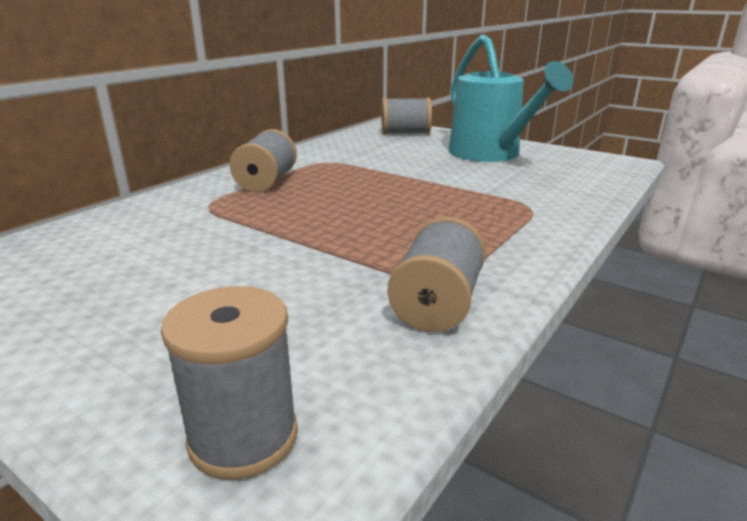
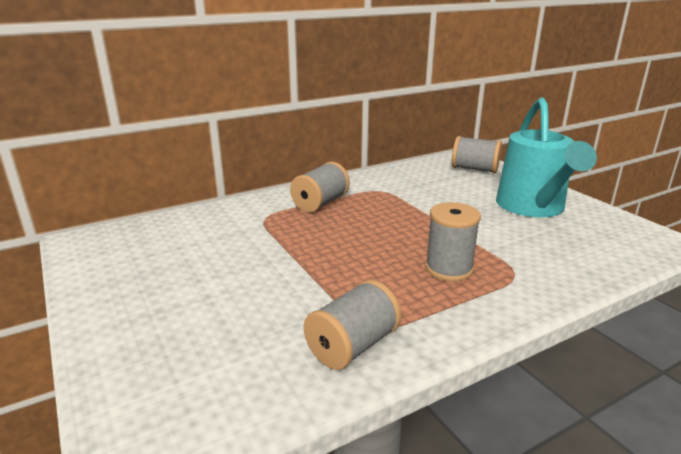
camera: 25 degrees right, 0 degrees up
grey spool [161,286,298,480] -> grey spool moved to [425,202,481,282]

